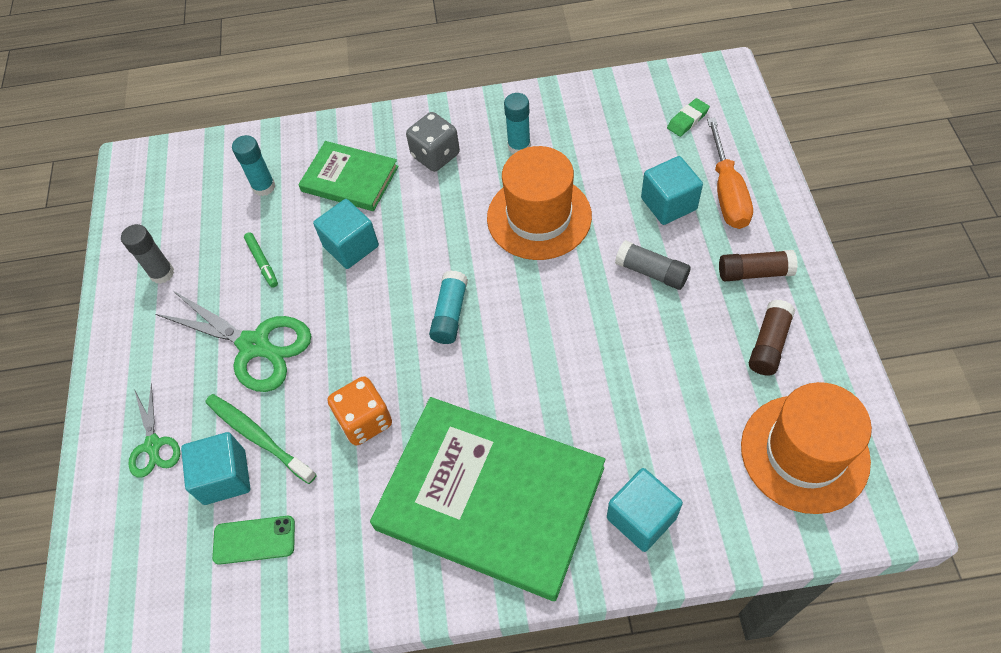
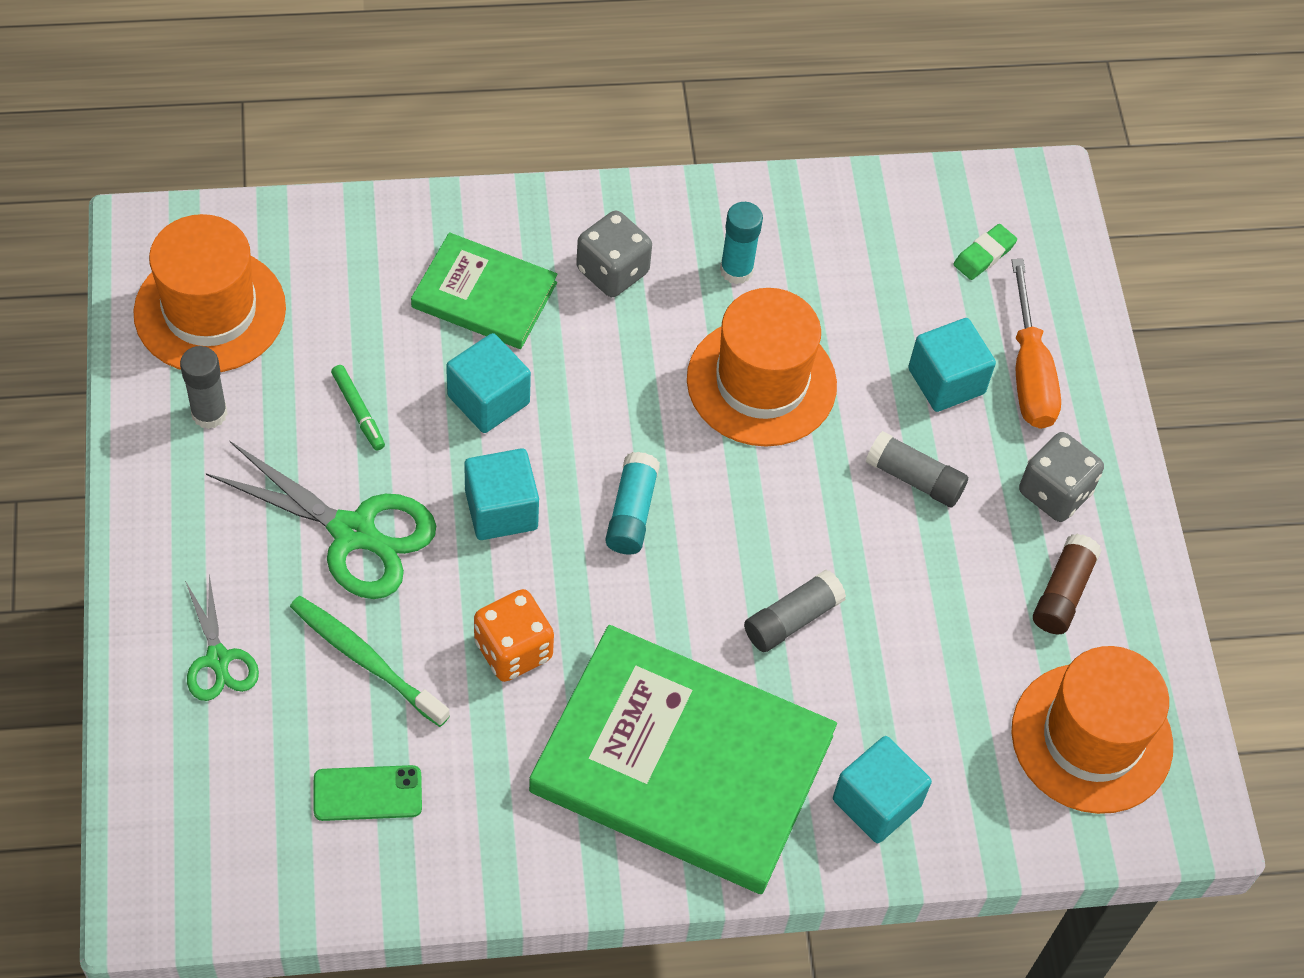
camera: 10 degrees left, 0 degrees up
turquoise cube [181,432,250,505] -> turquoise cube moved to [464,448,539,540]
turquoise glue stick [232,135,275,196] -> none
brown glue stick [719,250,798,281] -> grey dice [1019,432,1104,522]
none -> orange hat [133,214,286,372]
none -> grey glue stick [744,570,846,652]

